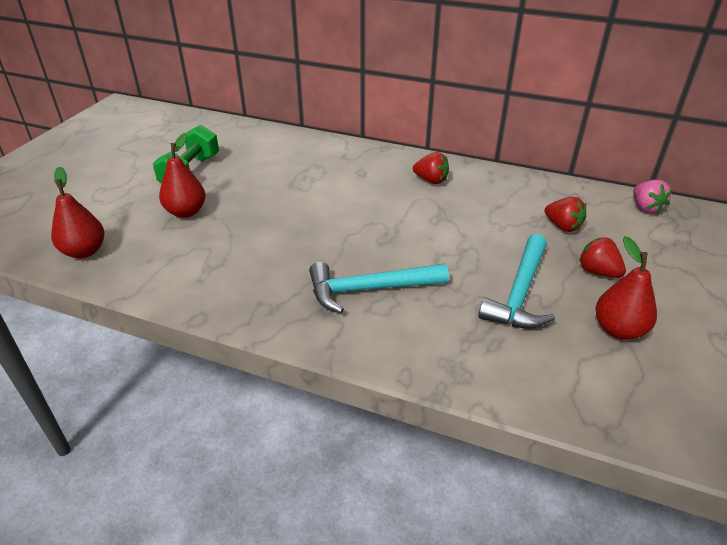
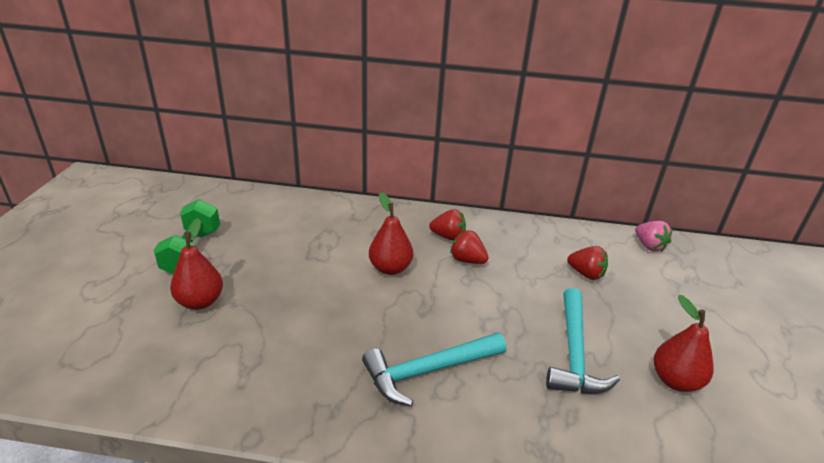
camera: 15 degrees left, 5 degrees down
red pear [51,166,105,258] -> red pear moved to [369,192,413,275]
red strawberry [579,237,626,278] -> red strawberry moved to [450,231,489,264]

